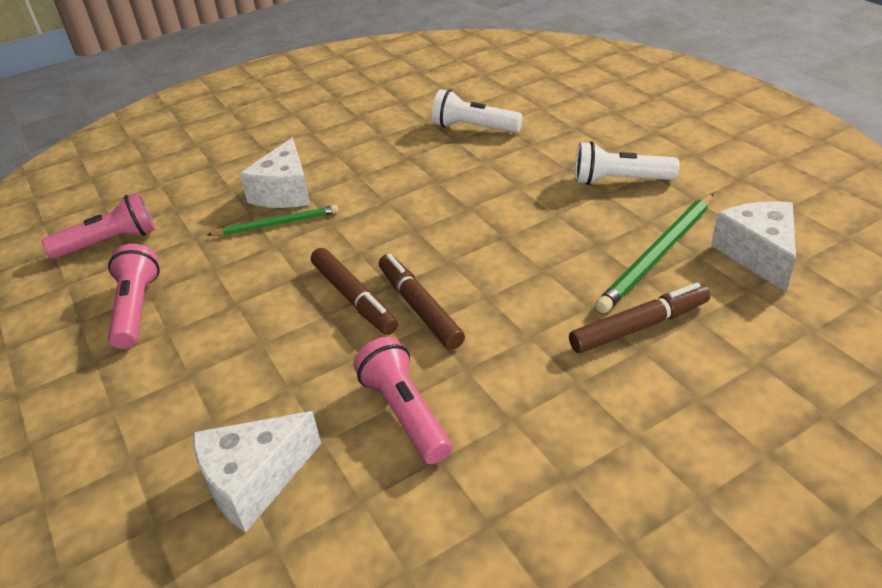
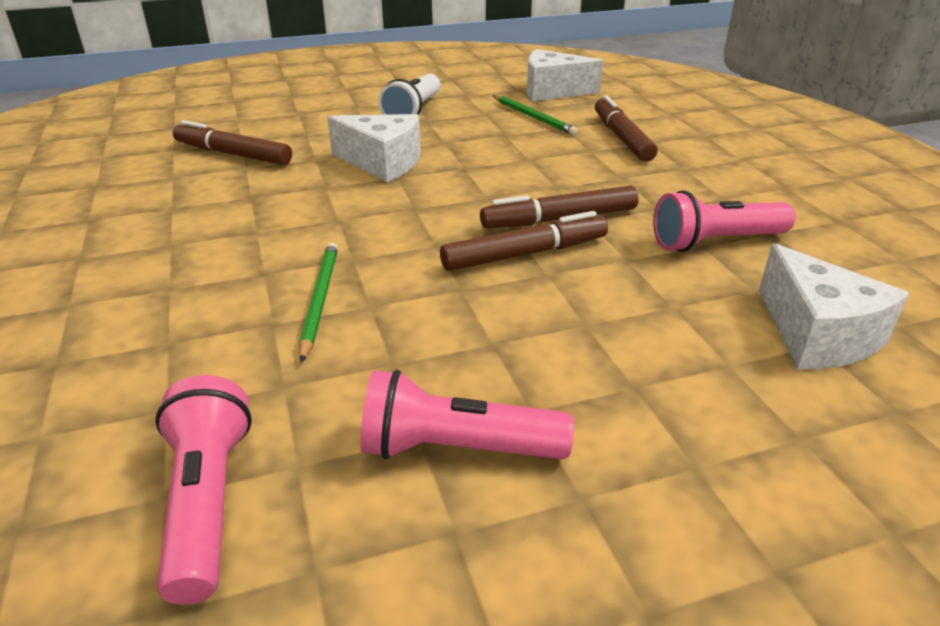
camera: 80 degrees left, 5 degrees down
white cheese [240,138,310,208] -> white cheese moved to [327,114,421,182]
white flashlight [432,89,523,133] -> brown marker [173,120,292,165]
green pencil [595,193,713,313] -> green pencil [493,95,578,136], size x0.64

